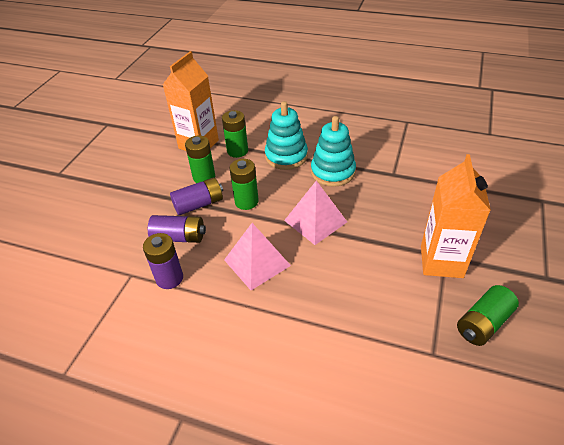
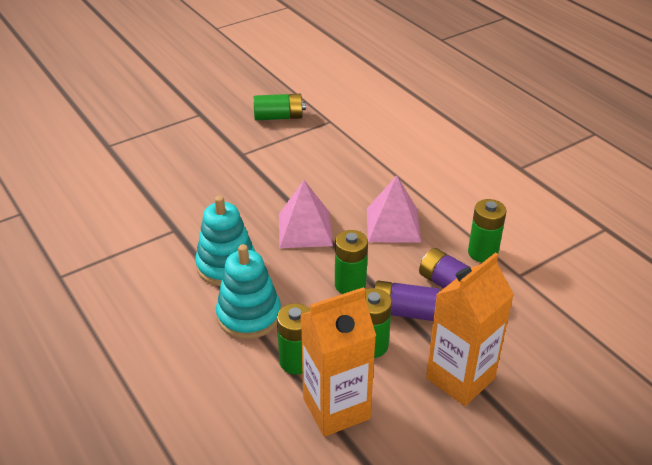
camera: 145 degrees left, 5 degrees down
purple battery [143,233,183,289] -> green battery [468,199,506,263]
orange carton [421,154,491,278] -> orange carton moved to [426,252,514,406]

